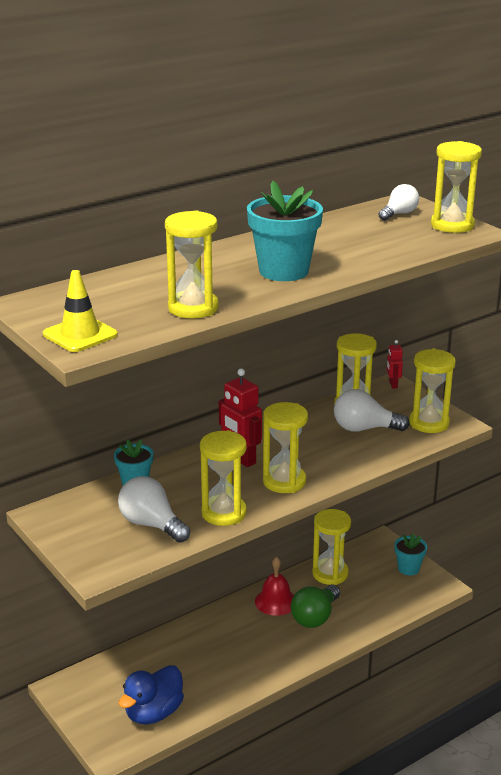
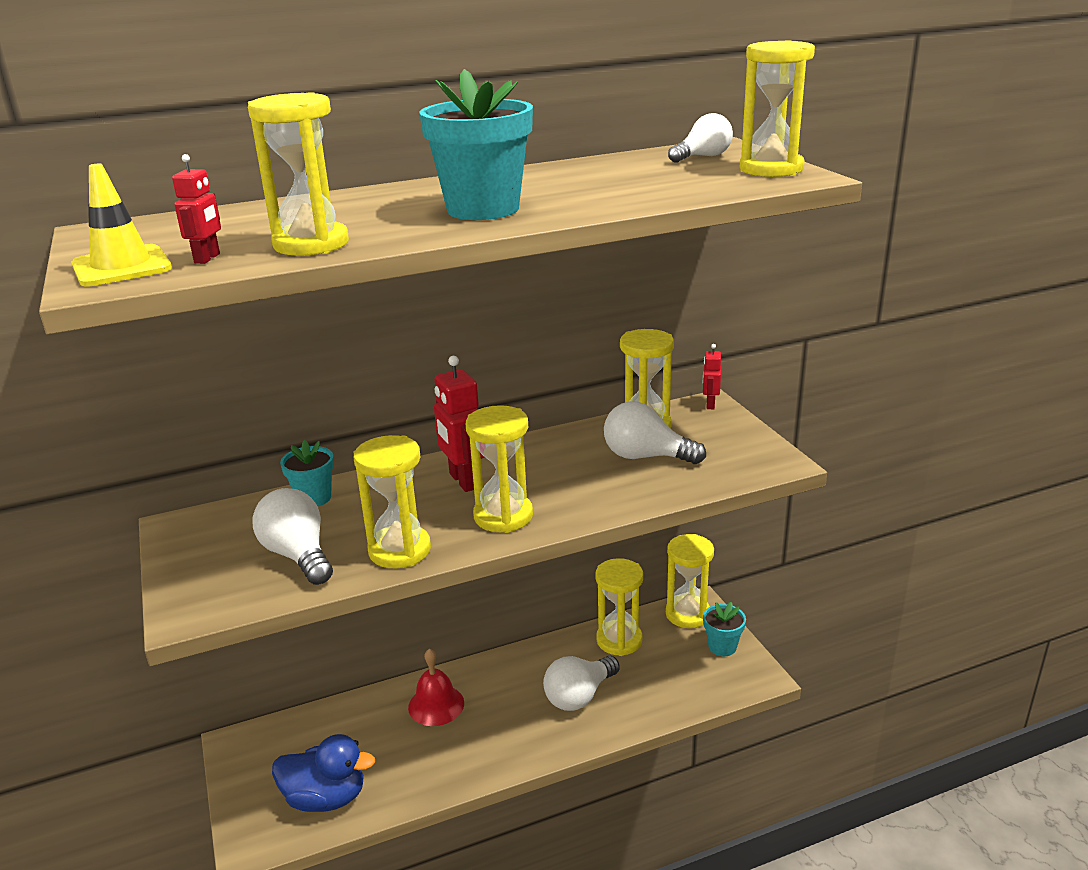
camera: 15 degrees right, 0 degrees up
blue duck [119,665,184,724] -> blue duck turned 135 degrees counterclockwise [272,734,375,812]
red bell [255,557,294,616] -> red bell moved to [408,649,464,726]
green light bulb [291,584,340,628] -> white light bulb [543,656,620,711]
yellow hourglass [409,349,456,433] -> yellow hourglass moved to [666,534,714,628]
none -> red robot [172,154,221,264]

